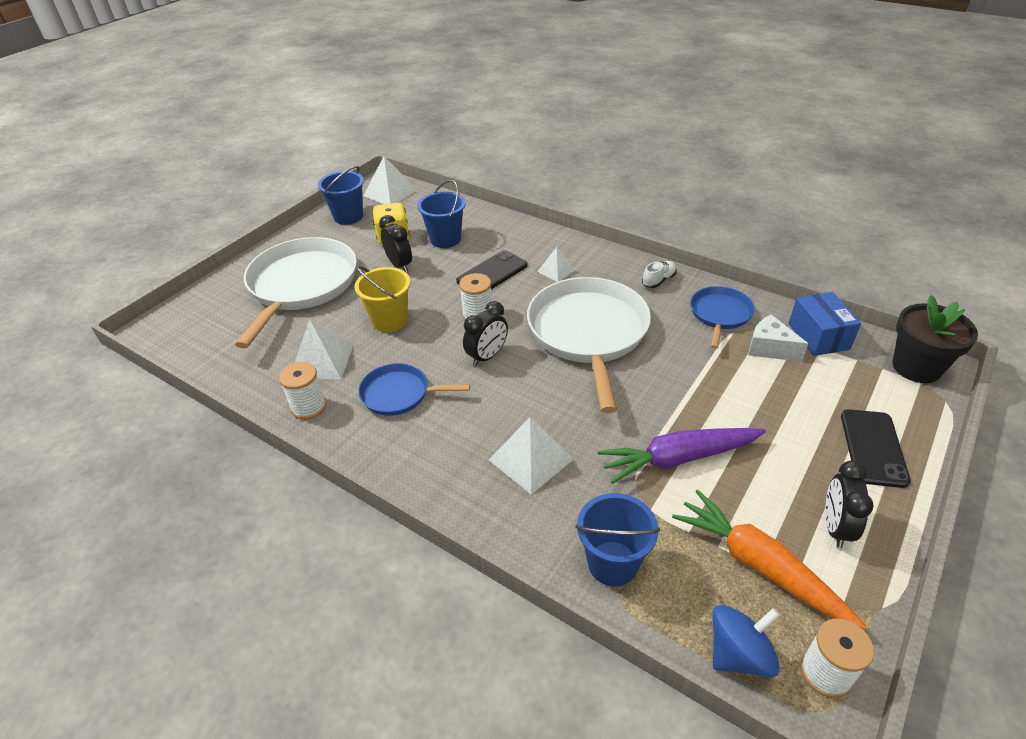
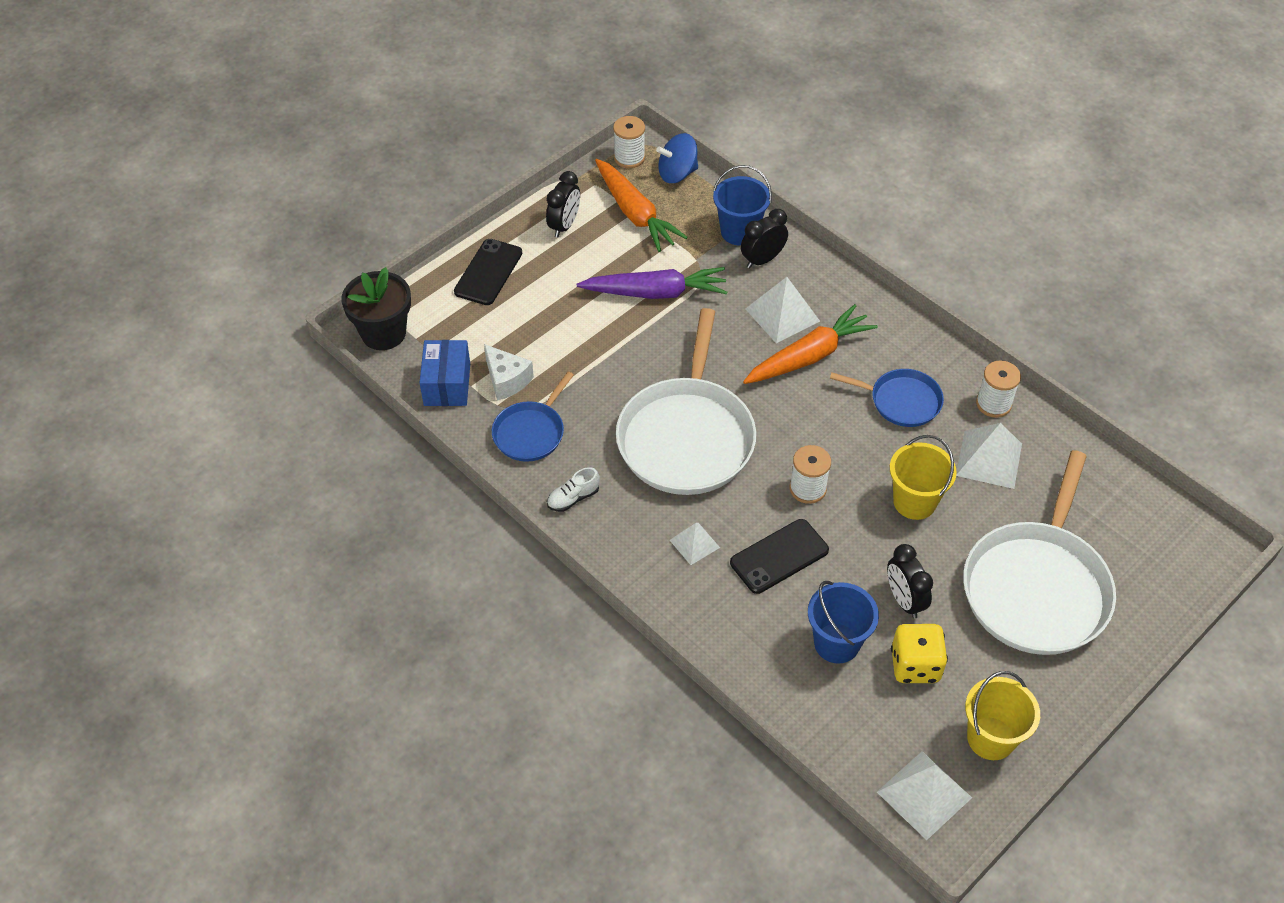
camera: 170 degrees left, 10 degrees up
blue bucket [318,166,364,225] -> yellow bucket [965,671,1040,760]
black clock [463,301,508,366] -> black clock moved to [741,209,788,268]
none -> orange carrot [743,304,878,384]

